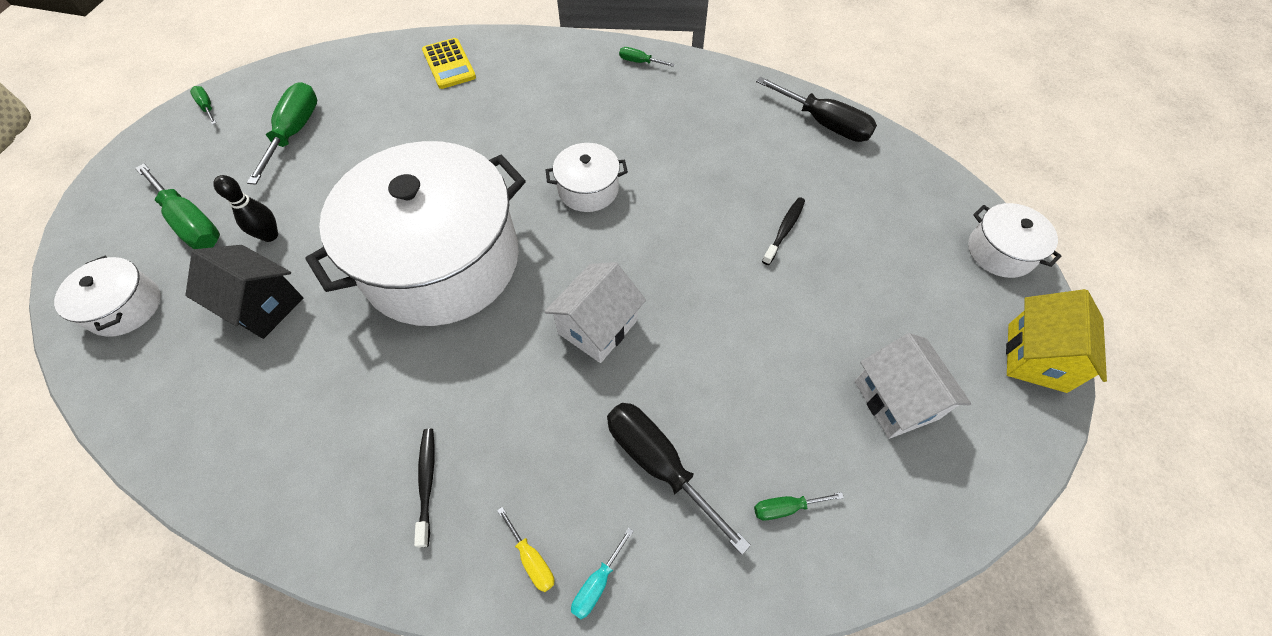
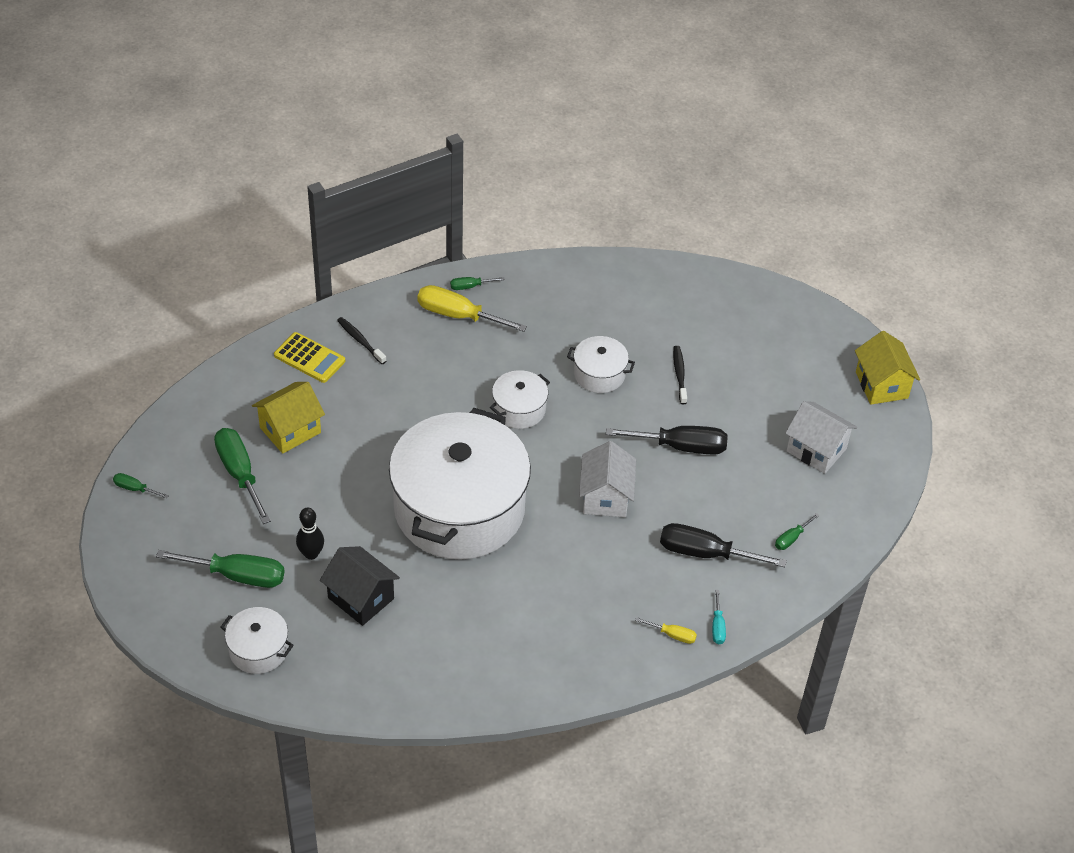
camera: 35 degrees left, 10 degrees down
black house [185,245,303,339] -> black house turned 45 degrees clockwise [320,546,400,626]
black toothbrush [414,428,435,548] -> black toothbrush moved to [337,317,386,364]
black screwdriver [756,77,877,142] -> black screwdriver moved to [606,426,728,455]
white pot [968,203,1062,278] -> white pot moved to [567,336,635,393]
none -> yellow house [252,382,325,454]
none -> yellow screwdriver [417,285,527,332]

